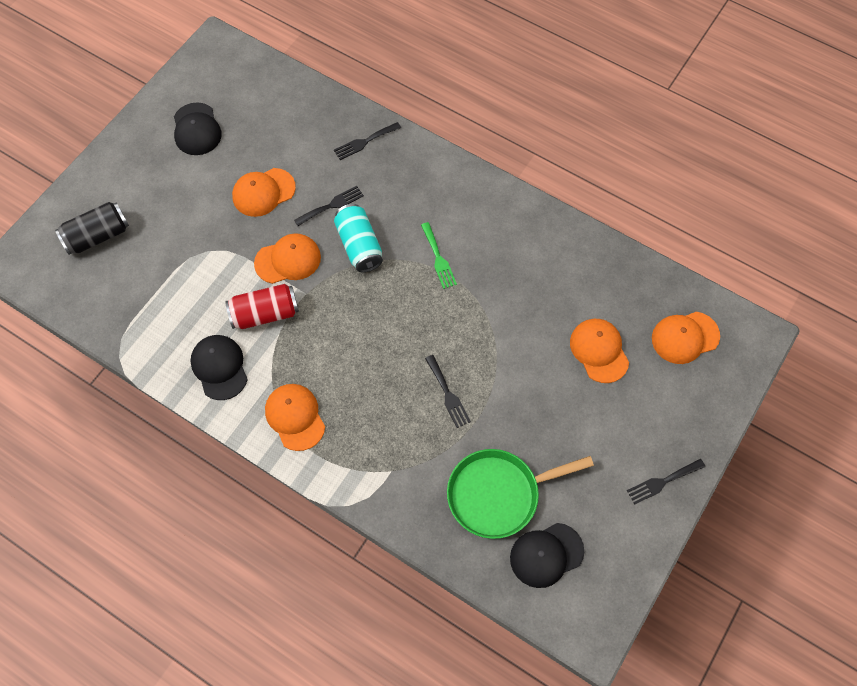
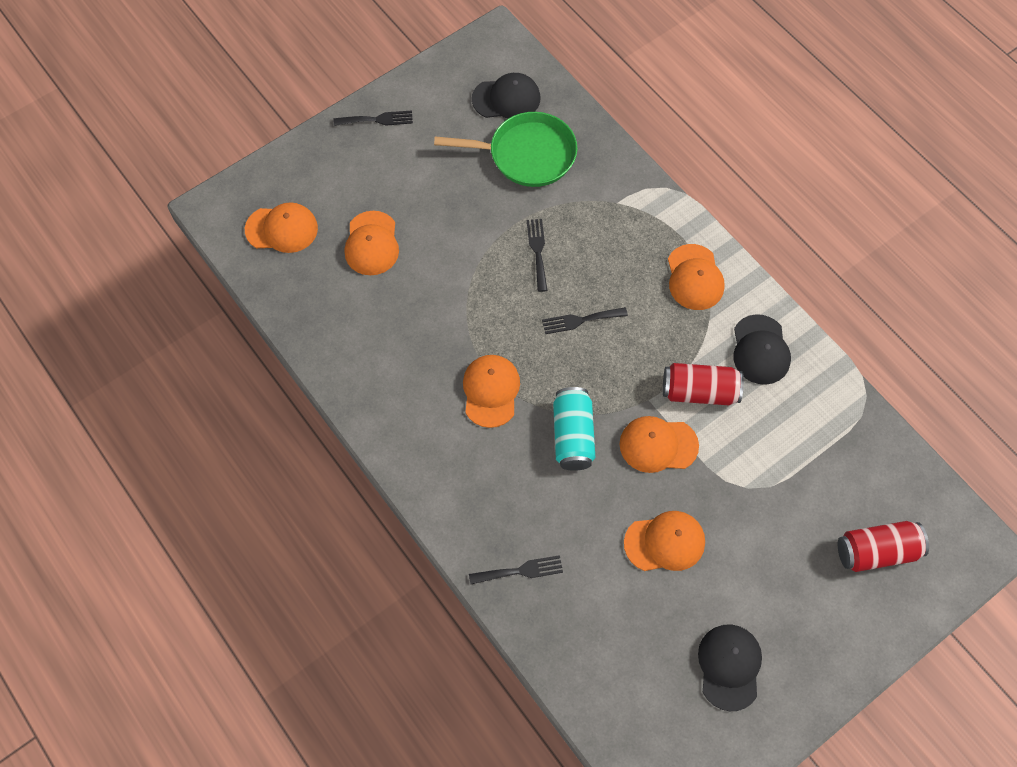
camera: 160 degrees left, 0 degrees up
black can [55,202,129,255] -> red can [838,521,929,572]
black fork [294,186,364,226] -> black fork moved to [542,307,628,334]
green fork [421,222,457,289] -> orange cap [463,355,520,428]

